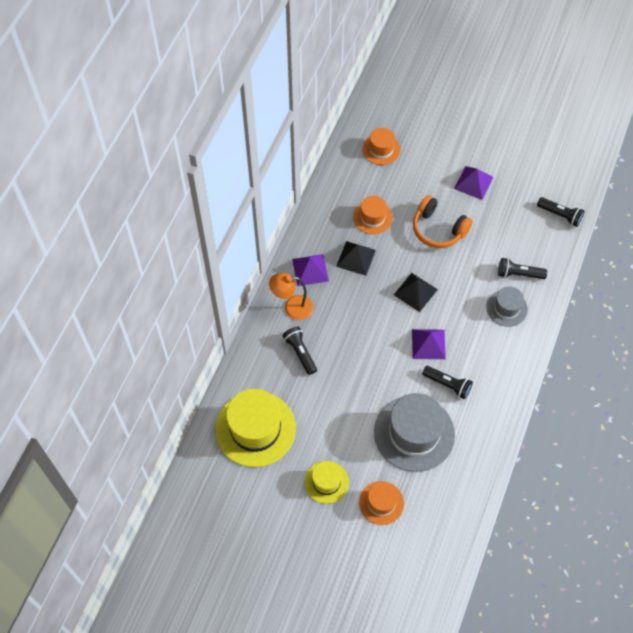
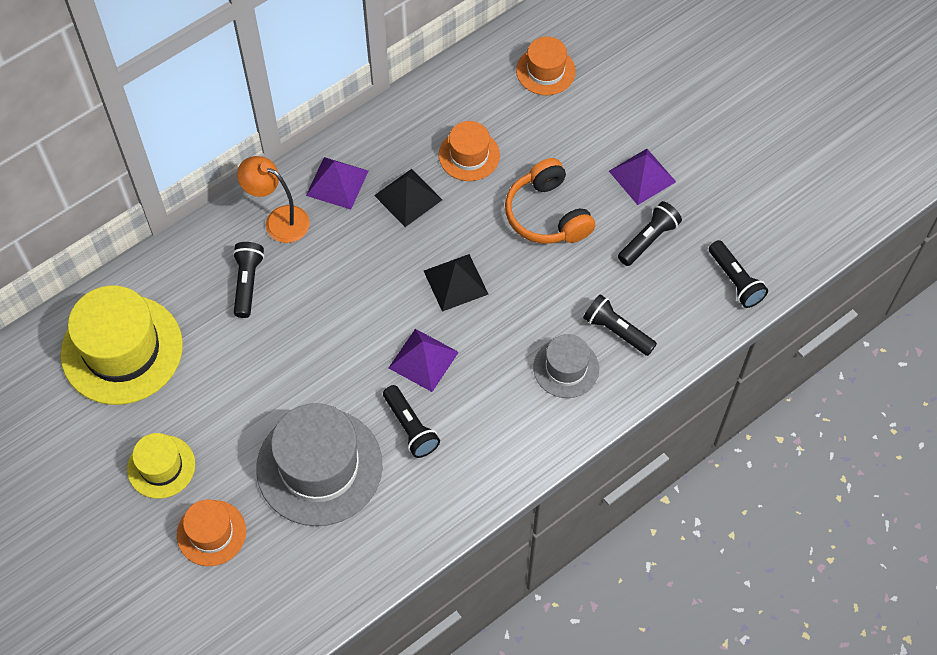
camera: 30 degrees right, 0 degrees up
none -> black flashlight [618,201,682,266]

